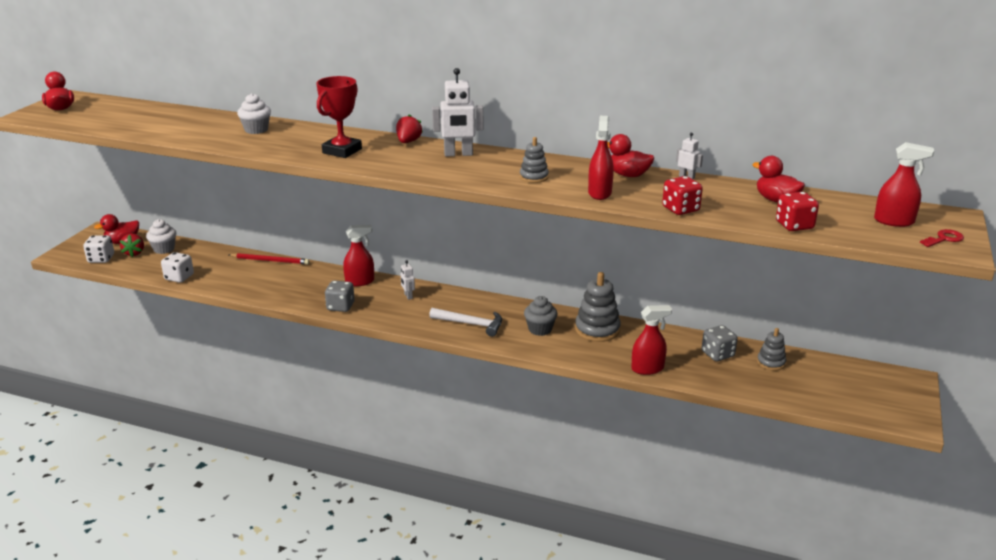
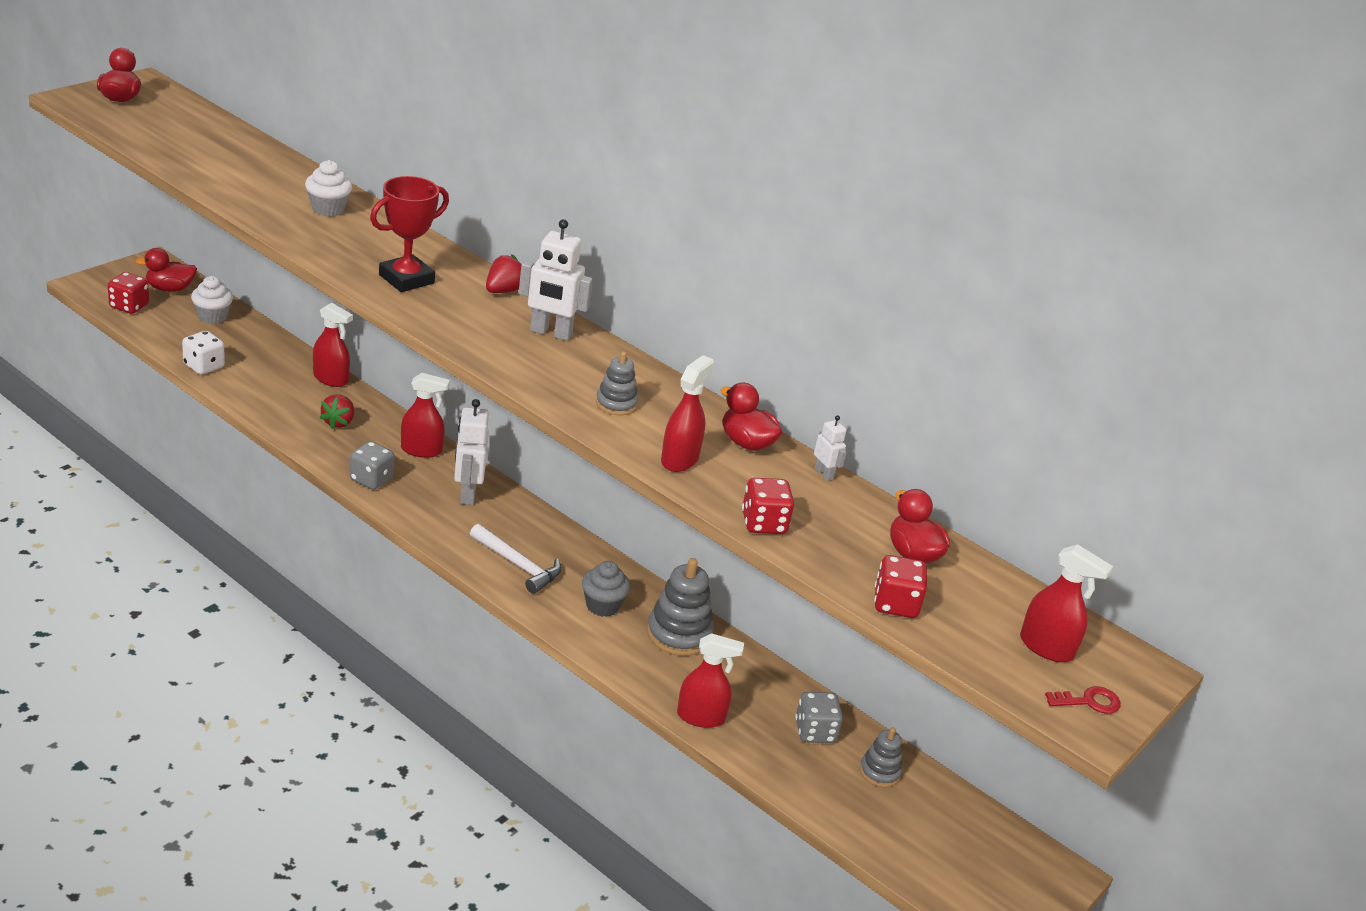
camera: 15 degrees right, 5 degrees up
white dice [83,235,114,263] -> red dice [108,272,149,314]
red strawberry [120,234,144,257] -> red strawberry moved to [319,394,354,429]
red pencil [229,253,310,265] -> red spray bottle [313,303,353,387]
white robot [400,260,415,300] -> white robot [454,399,489,505], size x1.95

